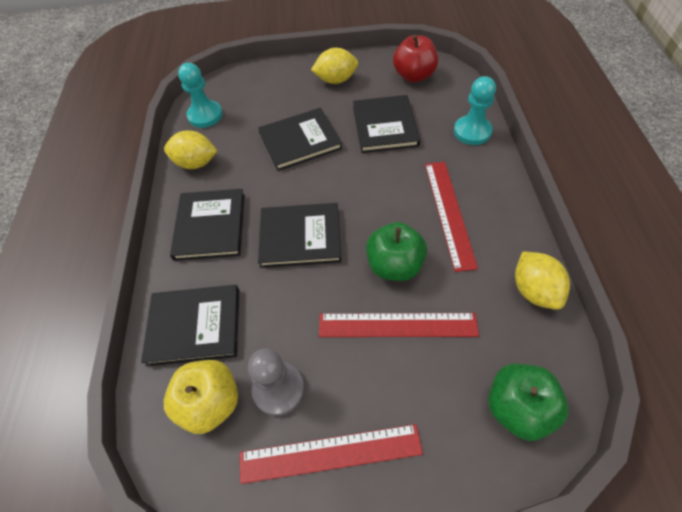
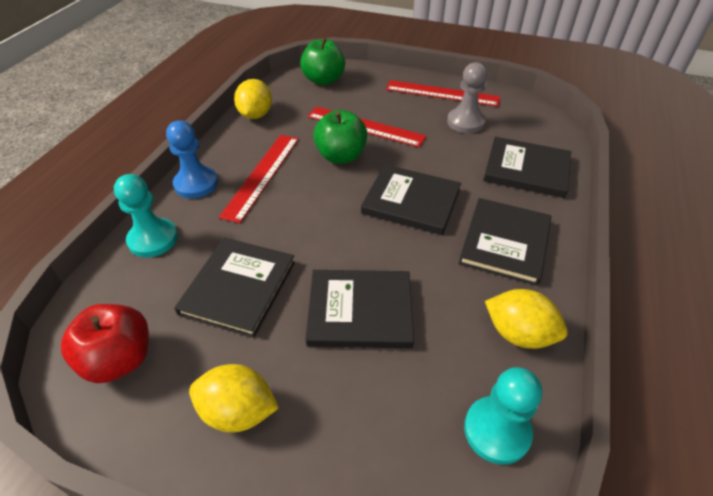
camera: 160 degrees left, 10 degrees down
yellow apple [164,360,238,434] -> none
none -> blue pawn [166,121,218,198]

